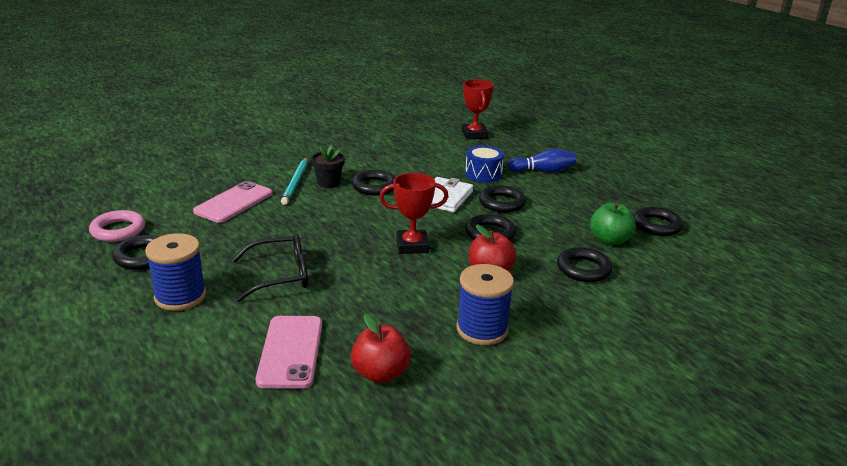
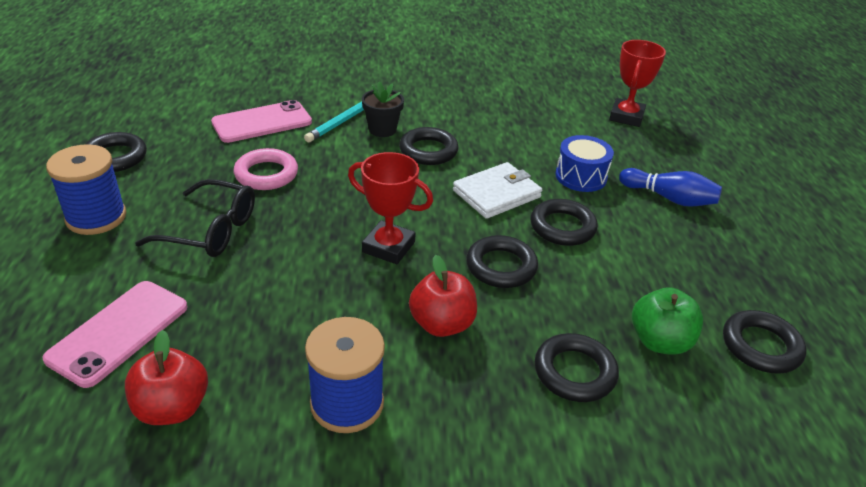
camera: 30 degrees right, 10 degrees up
pink ring [89,210,145,242] -> pink ring moved to [234,148,298,190]

